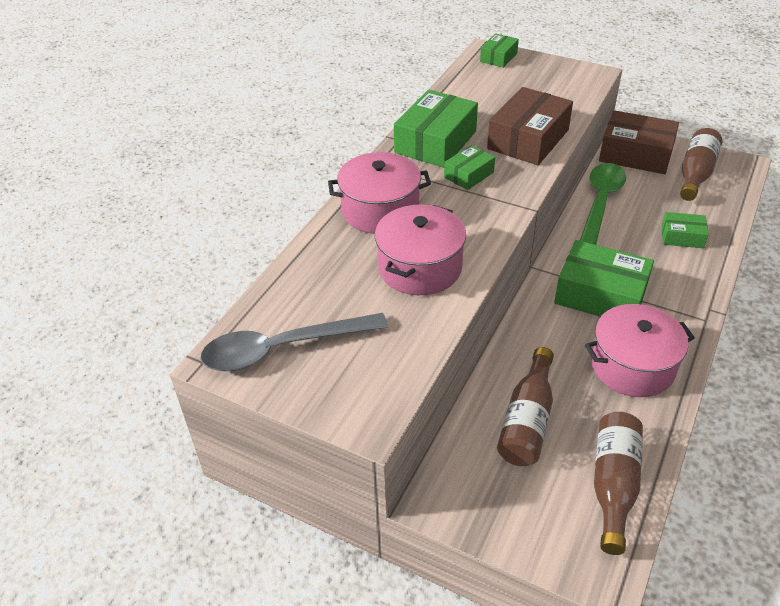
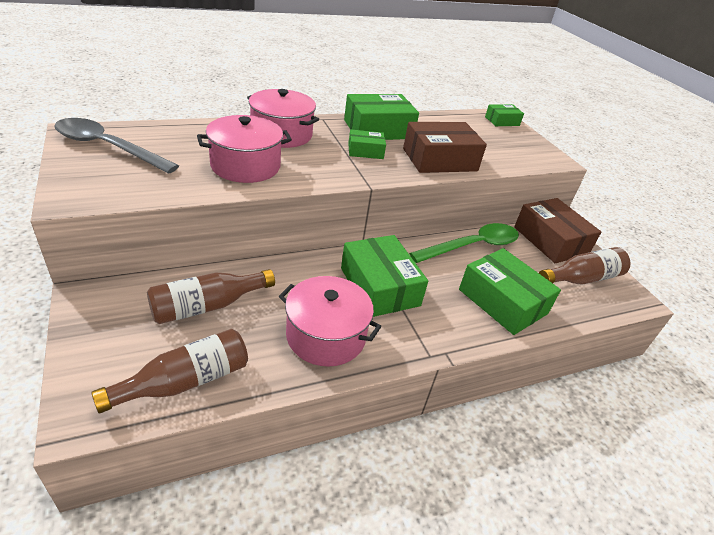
camera: 35 degrees right, 5 degrees down
green box [661,212,709,248] -> green box [459,248,561,335], size x1.87

